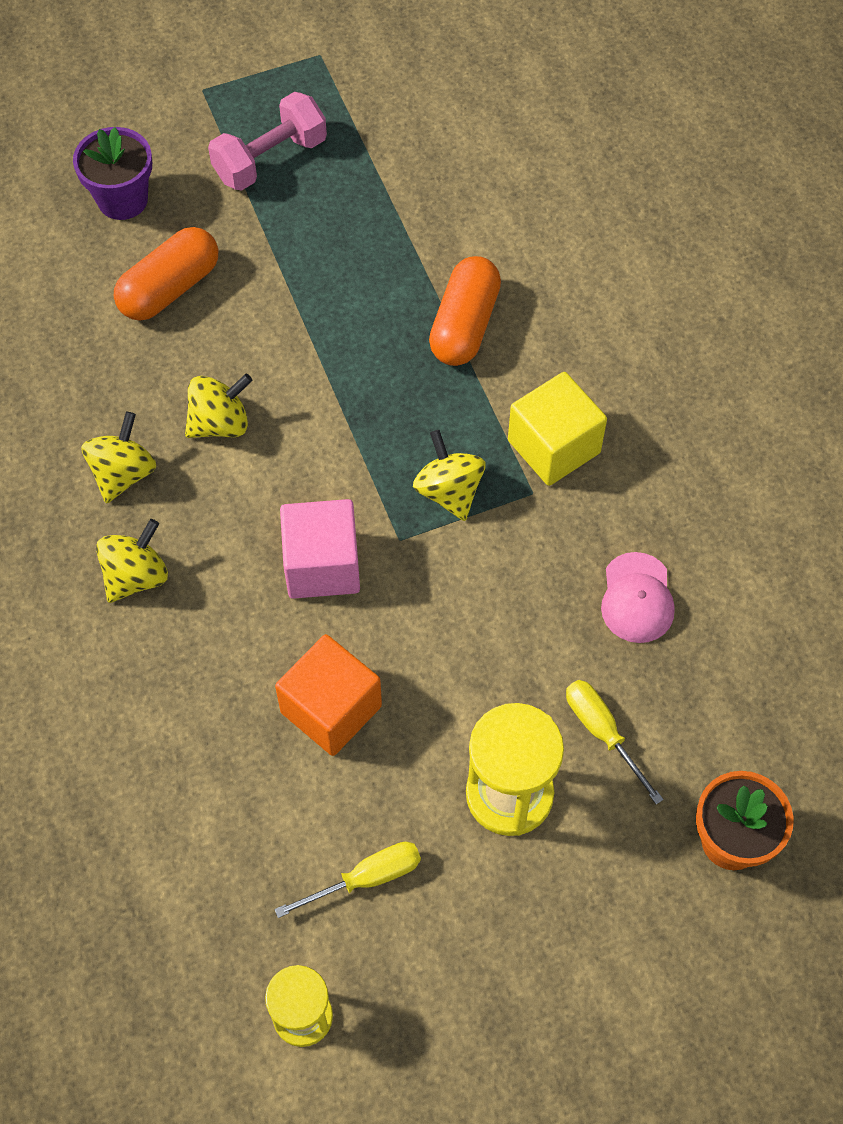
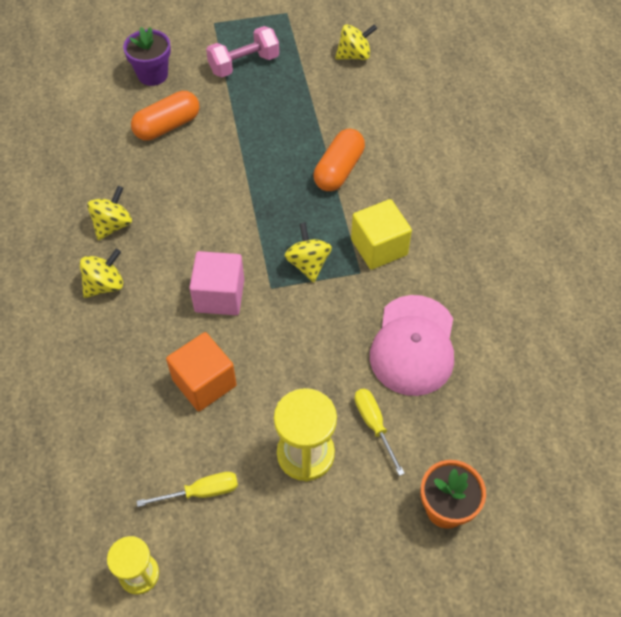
camera: 10 degrees right, 5 degrees down
yellow spinning top [185,374,252,438] -> yellow spinning top moved to [335,24,377,60]
pink cap [601,552,675,643] -> pink cap [370,295,454,396], size x1.78

